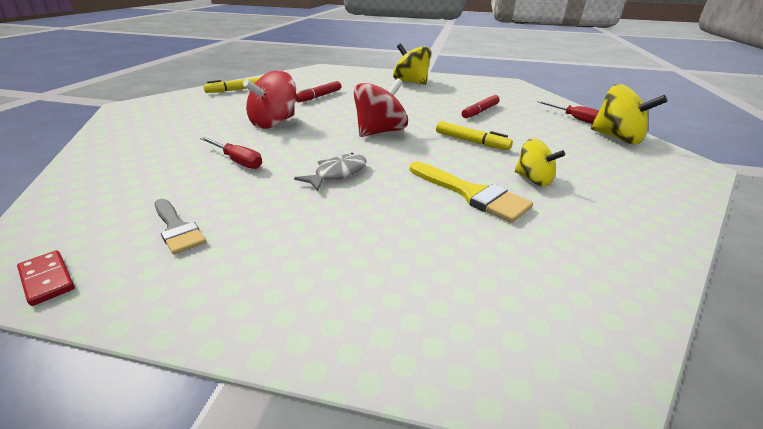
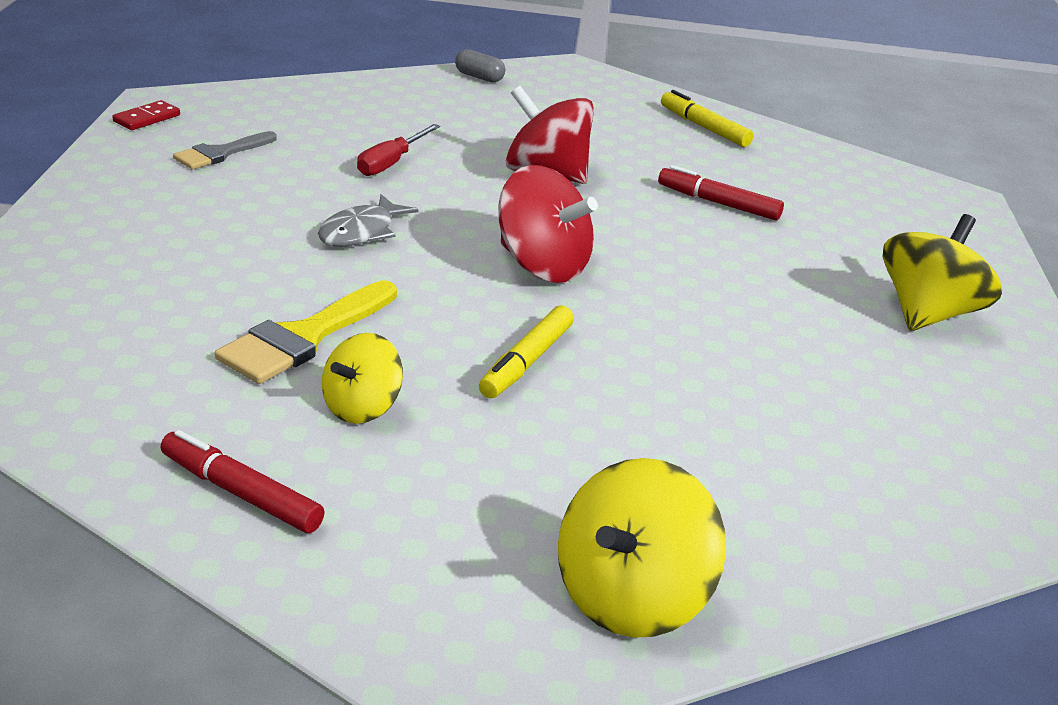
camera: 80 degrees right, 0 degrees up
grey fish [294,153,367,191] -> grey fish turned 90 degrees clockwise [318,194,419,246]
red marker [462,95,500,118] -> red marker moved to [161,430,324,533]
red screwdriver [537,101,599,124] -> none
none -> grey capsule [455,49,505,83]

